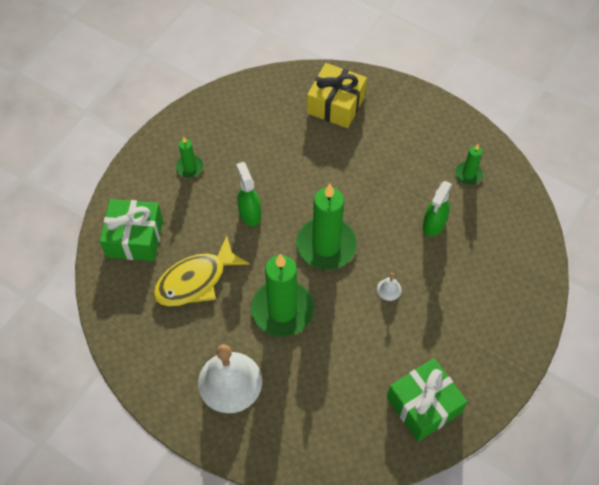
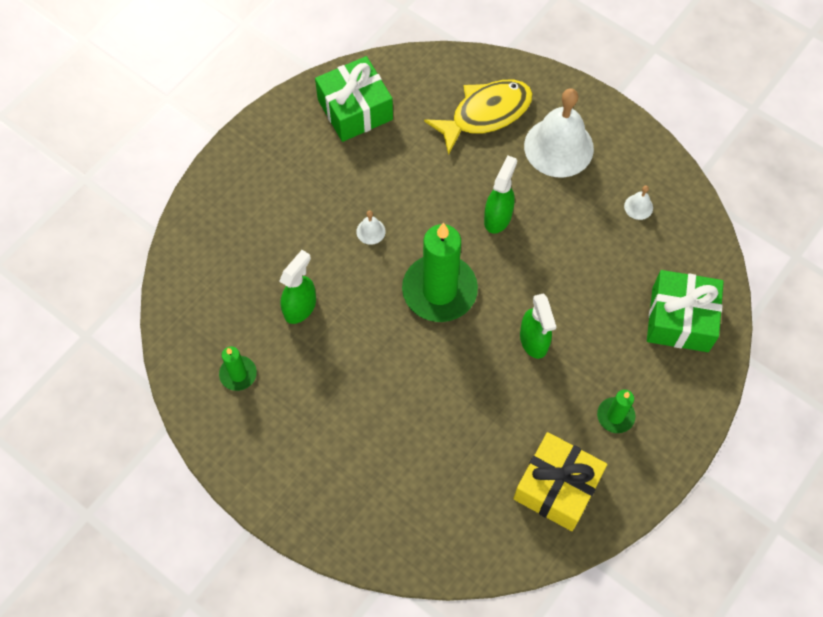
camera: 175 degrees left, 5 degrees up
yellow fish [153,236,250,307] -> yellow fish moved to [424,80,533,155]
green candle [251,254,314,337] -> green spray bottle [484,155,517,234]
yellow gift [307,63,367,128] -> yellow gift moved to [513,432,607,531]
none -> white bell [624,186,653,220]

